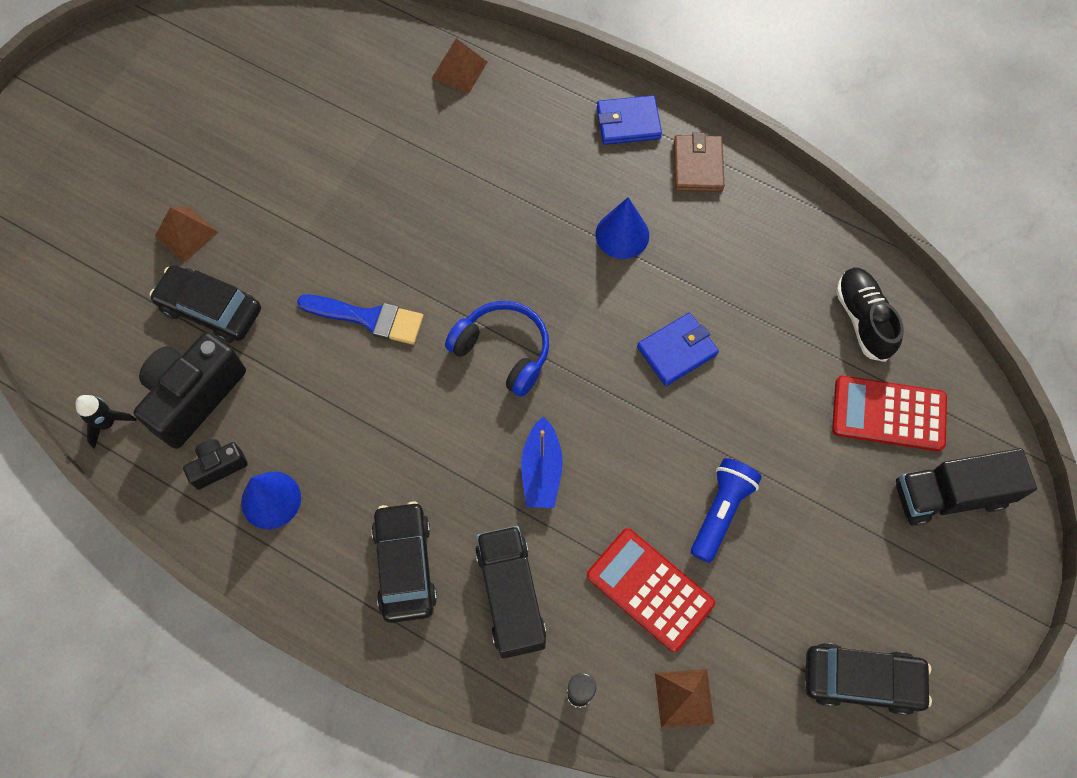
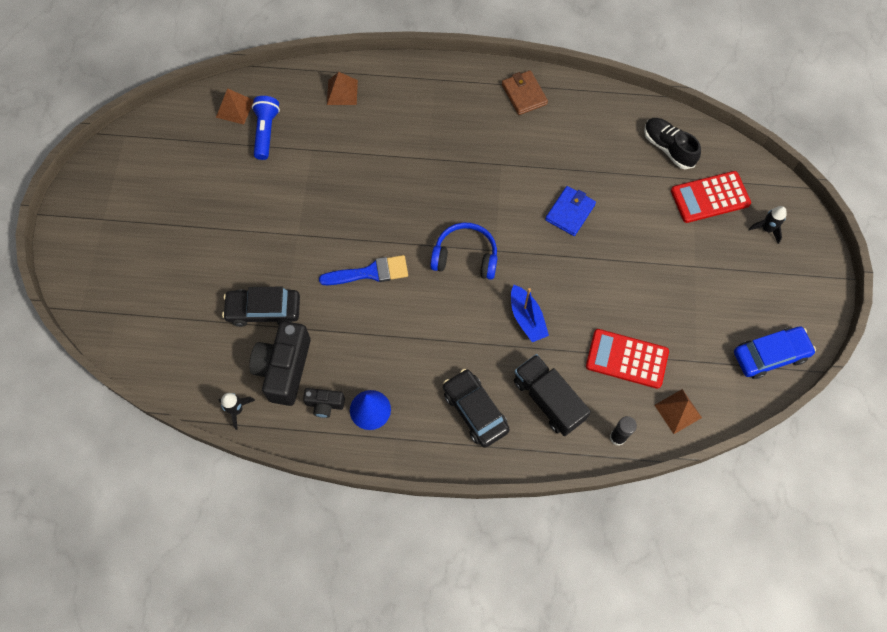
camera: 25 degrees left, 0 degrees up
brown pyramid [155,207,218,262] -> brown pyramid moved to [216,88,253,125]
black camera [183,439,248,490] -> black camera turned 120 degrees counterclockwise [303,388,345,418]
blue cone [595,197,649,259] -> none
blue wallet [597,95,662,145] -> none
blue flashlight [691,458,762,563] -> blue flashlight moved to [252,96,280,160]
black car [806,643,932,715] -> blue car [734,326,816,379]
black truck [896,448,1037,526] -> black rocket [749,206,786,244]

